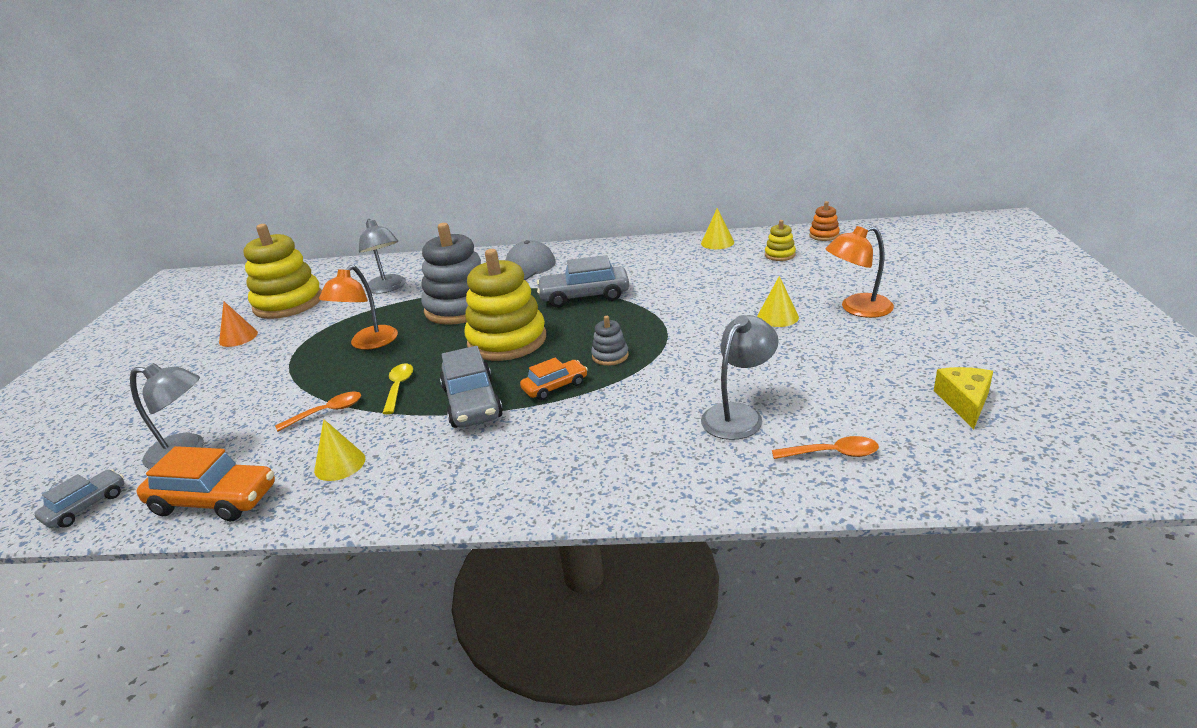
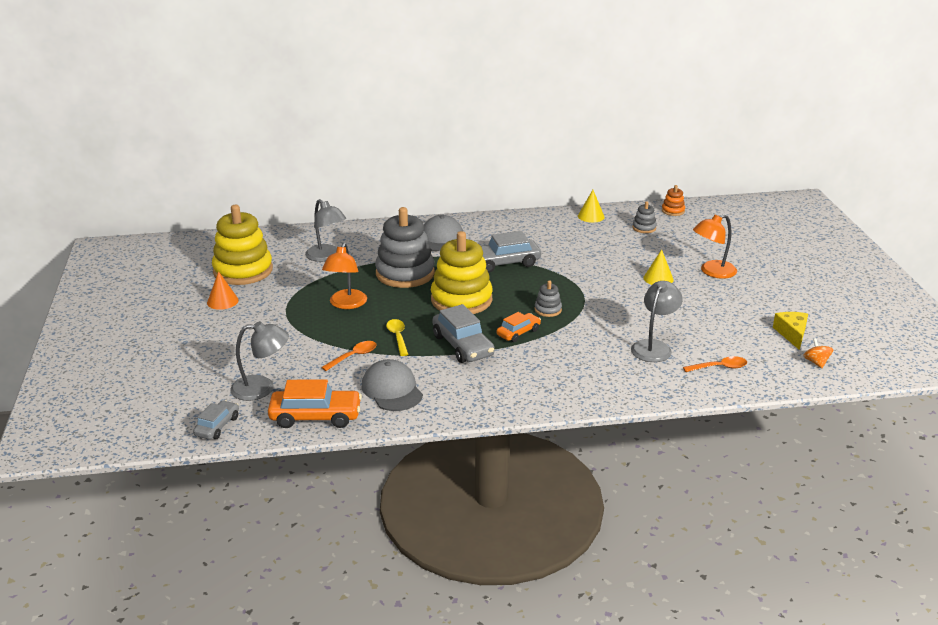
camera: 15 degrees left, 0 degrees up
yellow cone [314,420,365,481] -> grey cap [362,359,423,411]
yellow stacking toy [765,220,796,261] -> grey stacking toy [632,201,657,233]
none -> orange spinning top [803,338,833,368]

